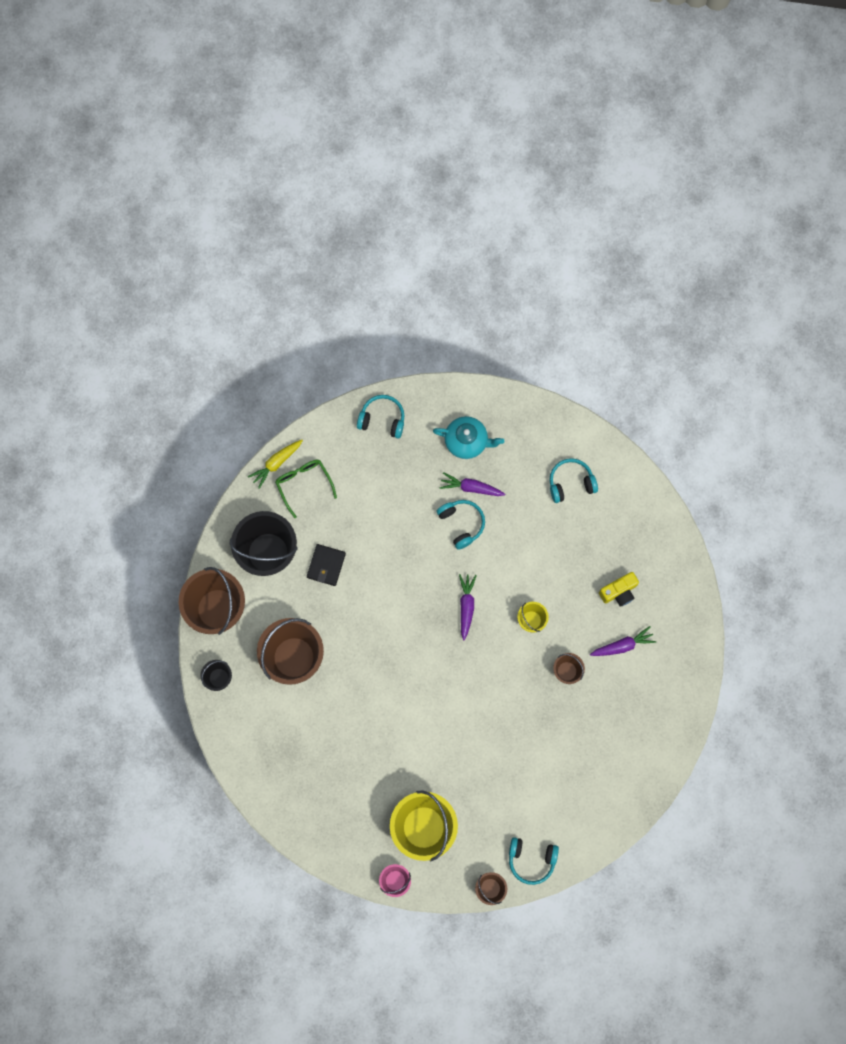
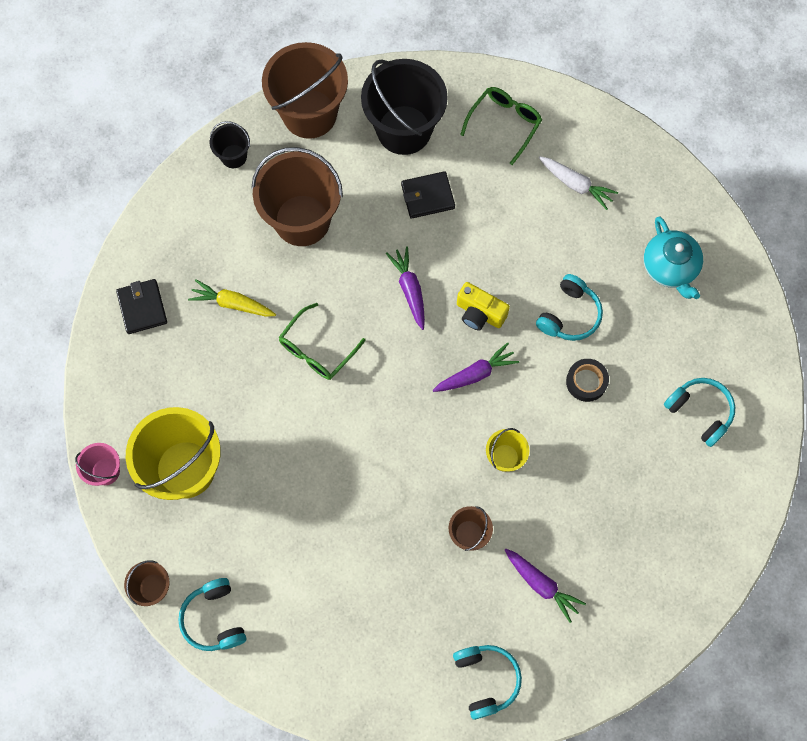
camera: 60 degrees right, 5 degrees down
yellow carrot [248,440,303,489] -> yellow carrot moved to [188,279,276,317]
turquoise headphones [357,395,405,439] -> turquoise headphones moved to [453,645,522,720]
purple carrot [439,472,505,496] -> purple carrot moved to [386,246,425,330]
yellow camera [599,572,639,607] -> yellow camera moved to [457,282,510,331]
none -> black wallet [116,279,167,334]
none -> green glasses [278,303,366,380]
none -> white carrot [539,156,618,210]
none -> black tape [566,359,609,402]

